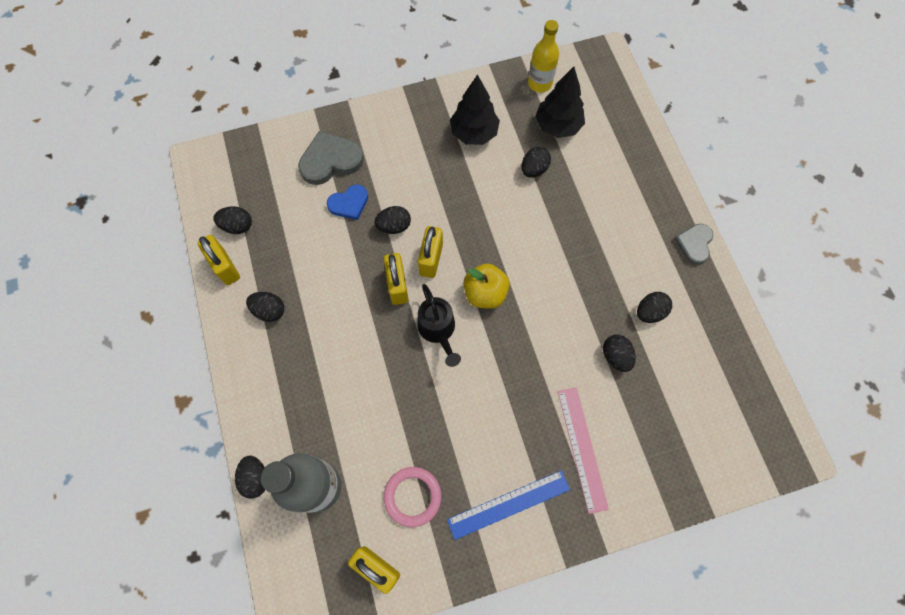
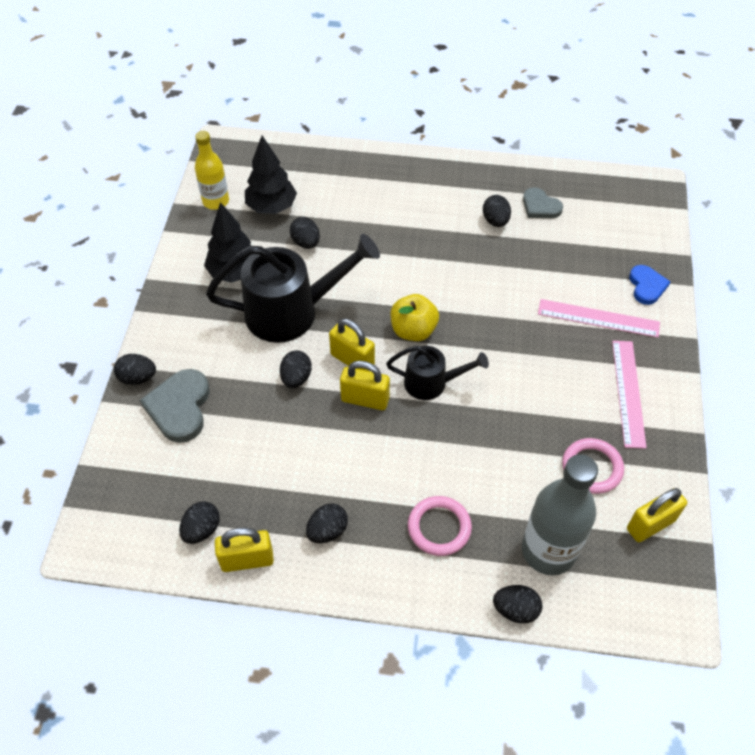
camera: 65 degrees left, 15 degrees down
blue heart [327,184,368,220] -> blue heart moved to [629,265,671,305]
blue ruler [447,470,570,540] -> pink ruler [612,341,647,449]
black egg [603,335,636,372] -> black egg moved to [114,354,156,385]
grey heart [674,224,713,265] -> grey heart moved to [523,187,563,218]
none -> black watering can [206,234,380,343]
none -> pink ring [408,496,472,556]

